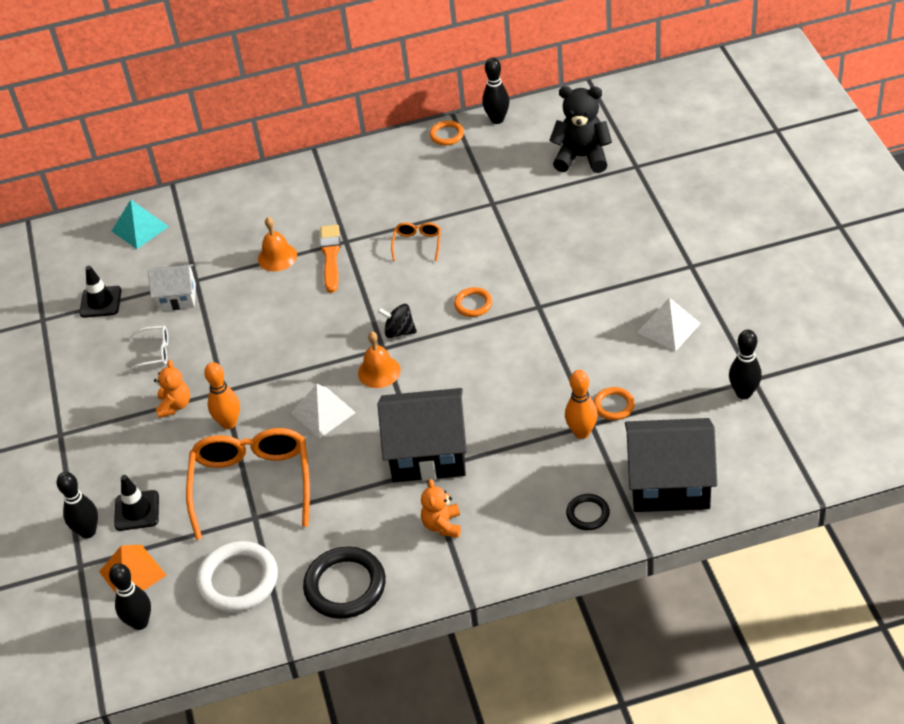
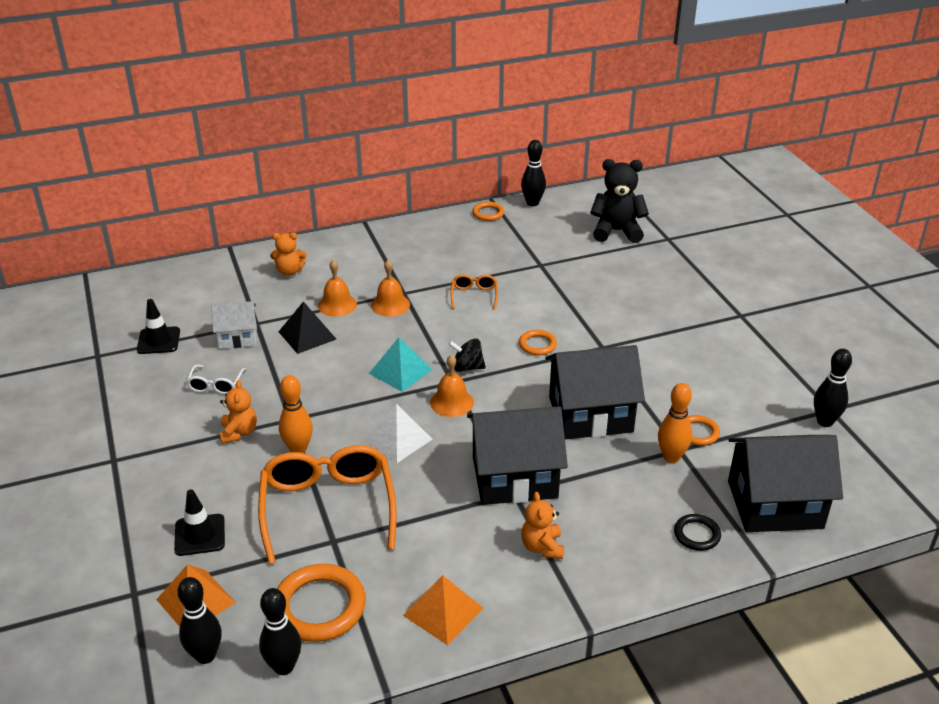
camera: 10 degrees left, 10 degrees down
black bowling pin [57,472,98,538] -> black bowling pin moved to [259,588,301,675]
turquoise pyramid [112,200,169,249] -> turquoise pyramid moved to [369,337,433,392]
white glasses [127,325,168,372] -> white glasses turned 105 degrees clockwise [186,365,246,394]
white ring [196,541,278,612] -> orange ring [277,564,366,642]
black ring [303,546,386,619] -> orange pyramid [403,575,484,645]
orange brush [320,225,341,293] -> orange bell [371,260,410,317]
white pyramid [637,297,701,352] -> none
none -> orange teddy bear [270,233,307,276]
none -> black pyramid [279,301,336,354]
none -> black house [545,345,645,439]

